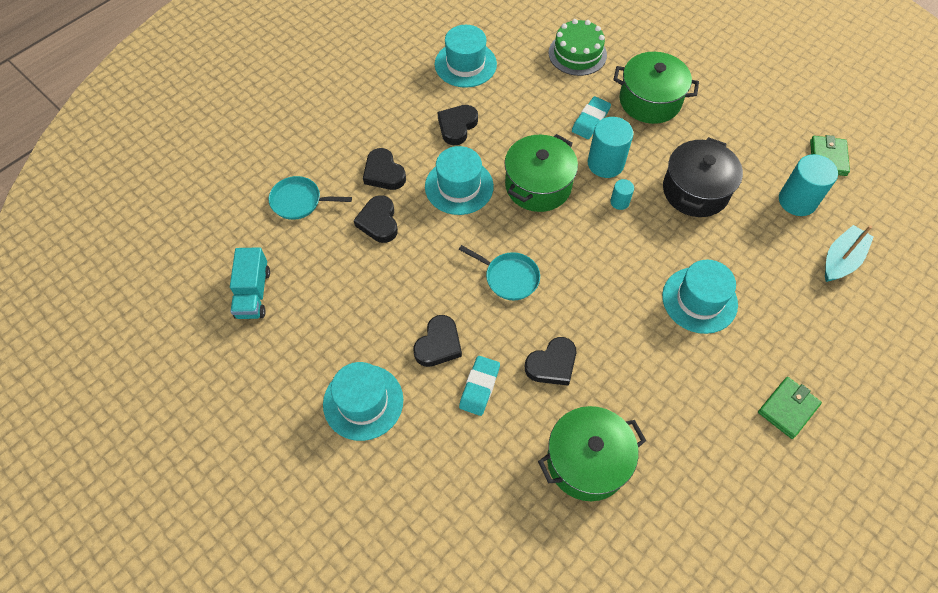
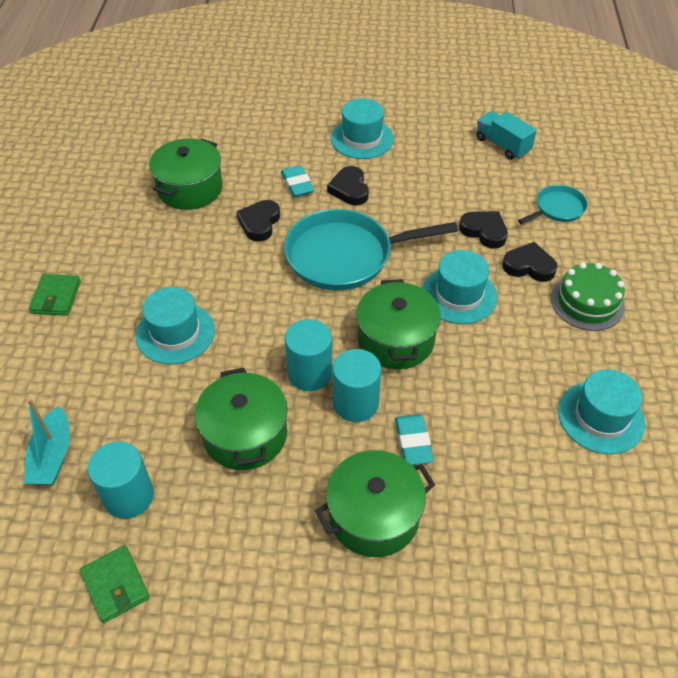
camera: 140 degrees right, 10 degrees down
black heart [438,105,478,145] -> none
turquoise pan [459,245,540,301] -> turquoise pan [284,209,458,291], size x1.99
green cake [549,19,607,76] -> green cake moved to [551,262,625,331]
turquoise cylinder [610,179,634,210] -> turquoise cylinder [285,319,332,391], size x1.98
black pot [663,137,743,217] -> green pot [195,368,288,470]

